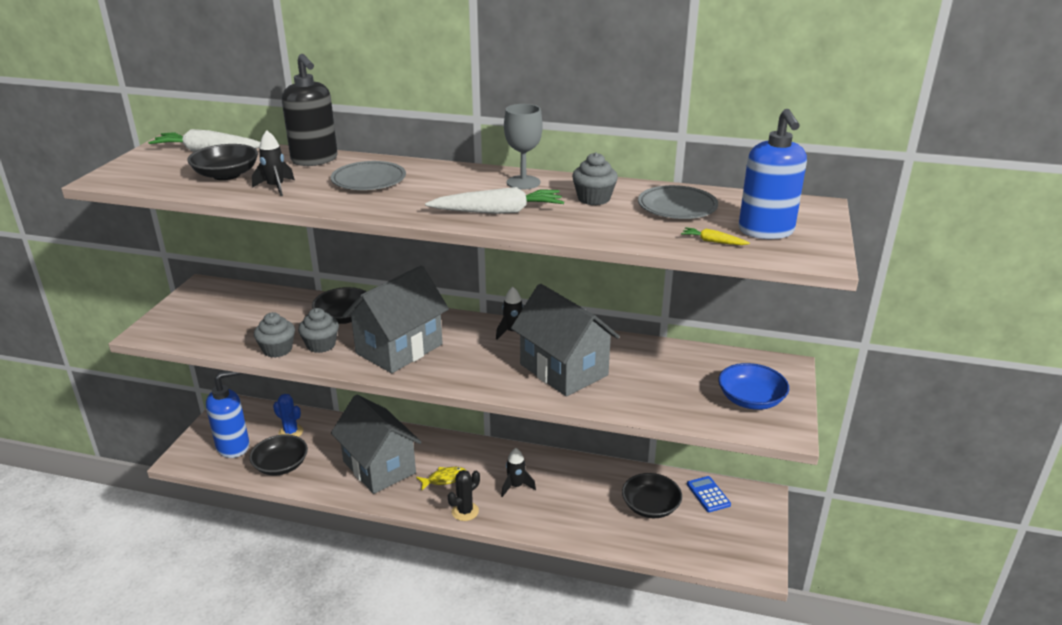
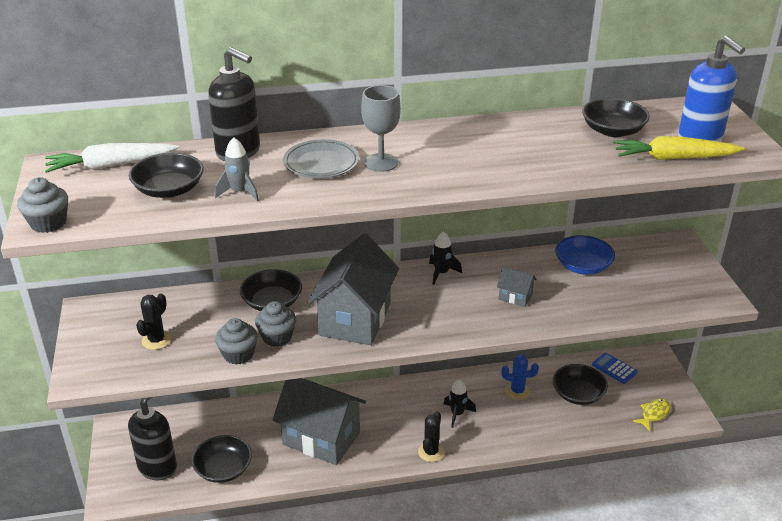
camera: 25 degrees left, 5 degrees up
blue soap dispenser [206,371,249,458] -> black soap dispenser [128,397,177,480]
black rocket [252,130,295,196] -> grey rocket [215,137,259,202]
blue cactus [273,394,303,437] -> blue cactus moved to [502,354,539,400]
yellow fish [416,467,466,491] -> yellow fish moved to [633,399,671,431]
white carrot [425,187,564,214] -> none
grey goblet [504,104,543,190] -> grey goblet moved to [361,85,401,172]
grey house [511,284,620,396] -> grey house [497,267,537,307], size x0.42
grey cupcake [572,152,618,205] -> grey cupcake moved to [17,177,68,233]
grey plate [638,185,718,219] -> black bowl [582,98,650,137]
yellow carrot [681,227,750,245] -> yellow carrot [613,136,745,160], size x2.16
blue bowl [718,363,789,410] -> blue bowl moved to [555,235,615,275]
none -> black cactus [136,293,172,350]

